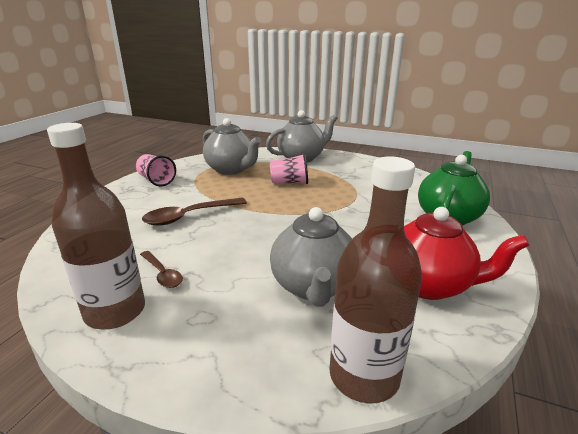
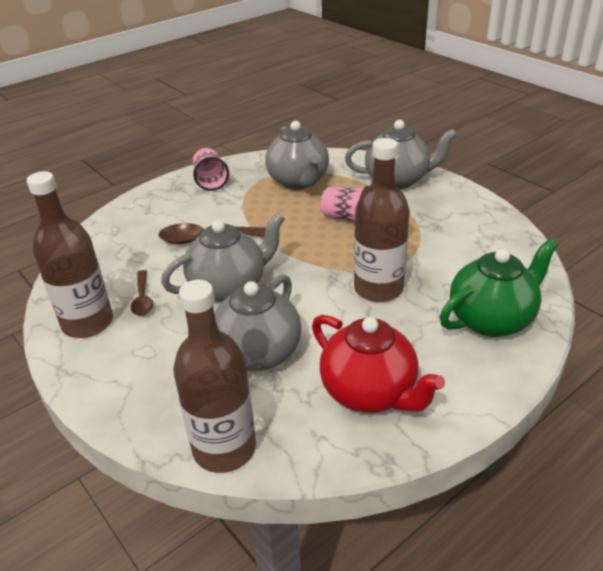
camera: 30 degrees right, 10 degrees up
none -> grey teapot [161,213,285,302]
none -> brown bottle [354,138,410,302]

